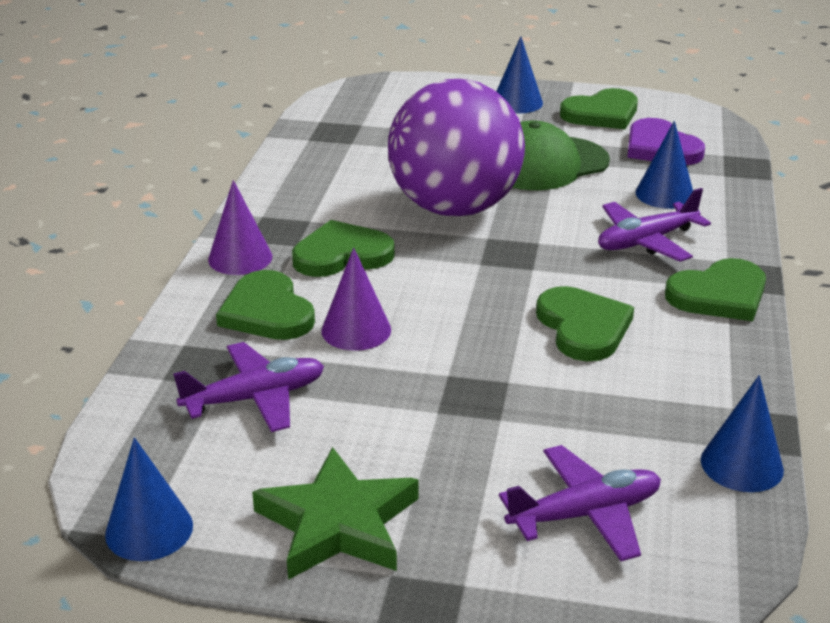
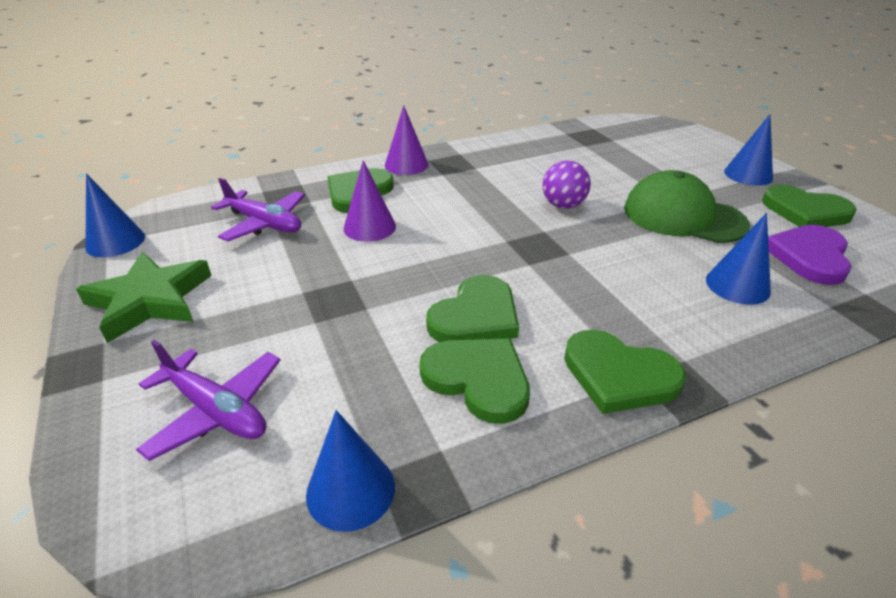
camera: 55 degrees right, 5 degrees up
green heart [292,220,395,277] -> green heart moved to [419,339,530,424]
purple ball [388,79,525,217] -> purple ball [543,160,591,209], size x0.42
purple plane [598,188,711,262] -> none

